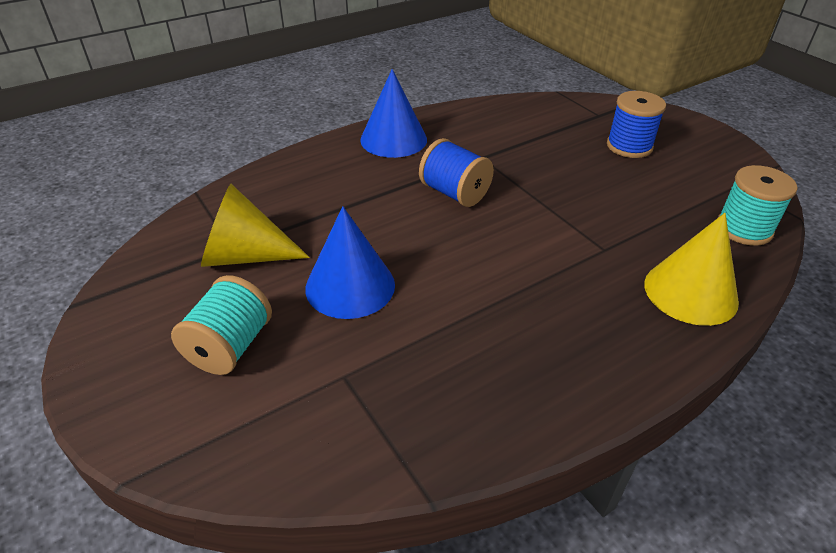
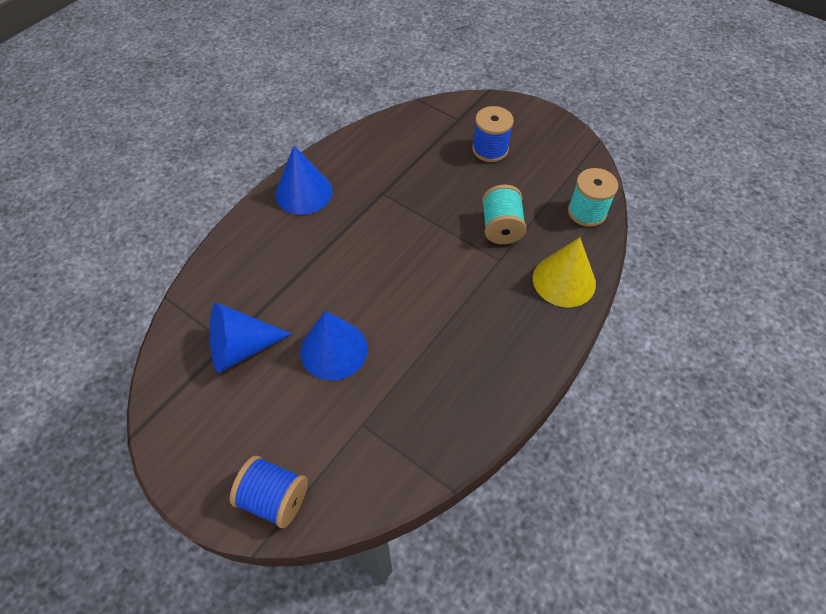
camera: 20 degrees left, 15 degrees up
turquoise spool [171,275,272,375] -> turquoise spool moved to [482,185,526,244]
yellow cone [201,184,310,267] -> blue cone [210,303,292,373]
blue spool [419,138,494,207] -> blue spool moved to [230,455,308,528]

